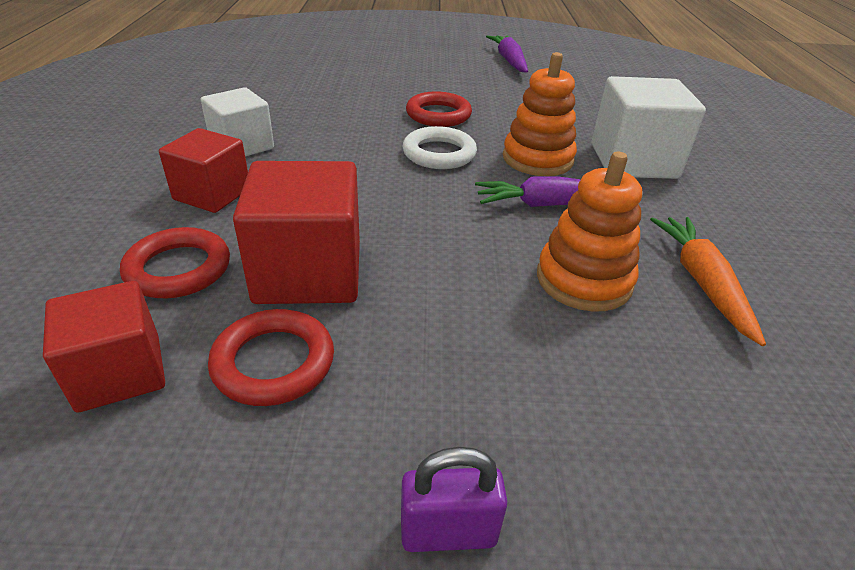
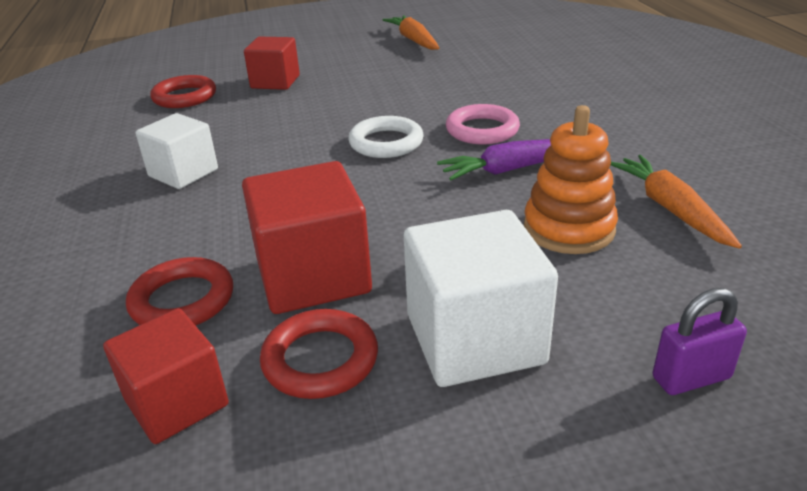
camera: 10 degrees left, 5 degrees down
red cube [159,128,248,213] -> red cube moved to [244,37,300,90]
purple padlock [401,447,508,552] -> purple padlock moved to [653,288,747,395]
red ring [406,91,472,127] -> red ring moved to [150,75,216,108]
purple carrot [486,35,528,73] -> orange carrot [383,15,440,50]
orange stacking toy [503,52,577,176] -> pink ring [446,104,520,145]
white cube [591,76,706,179] -> white cube moved to [404,210,558,387]

